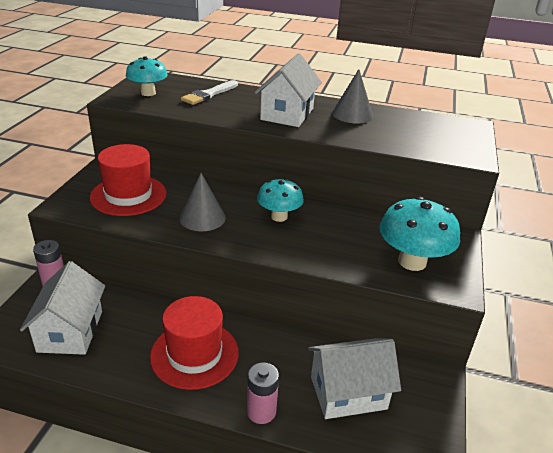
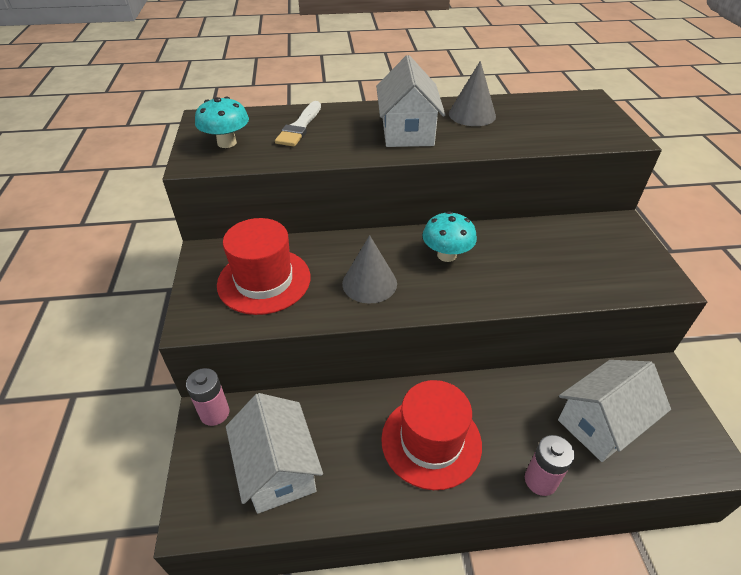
camera: 20 degrees left, 10 degrees up
turquoise mushroom [379,197,460,271] -> none

